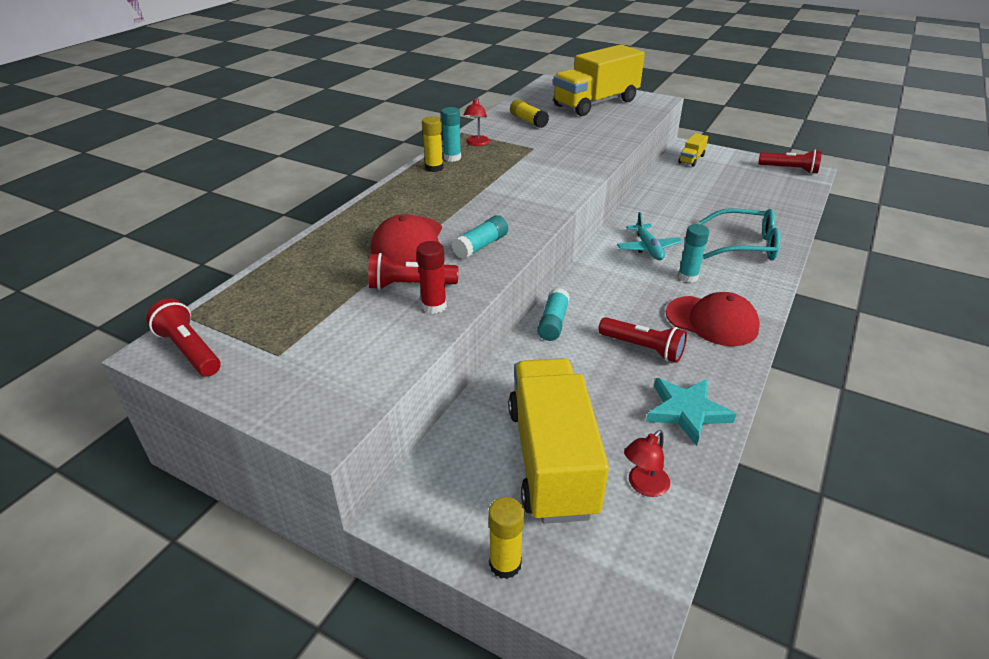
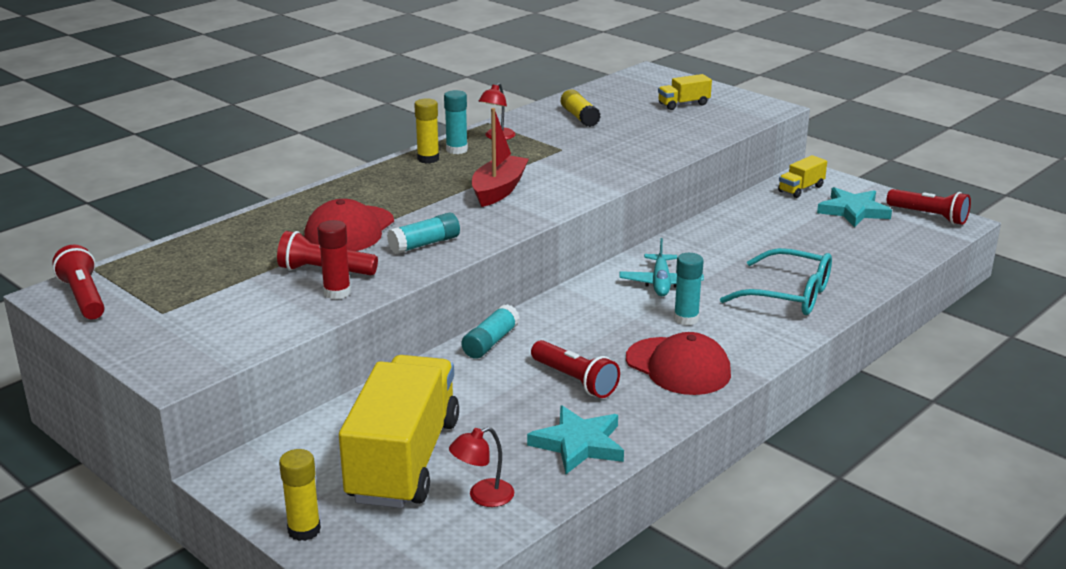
camera: 15 degrees right, 10 degrees down
yellow truck [553,45,645,116] -> yellow truck [658,74,712,110], size x0.42
none -> red boat [472,108,529,207]
none -> turquoise star [817,187,892,227]

